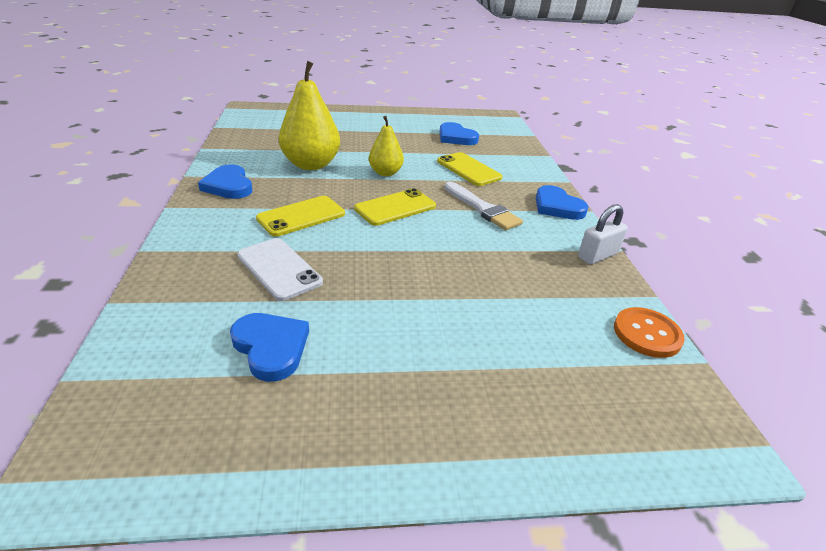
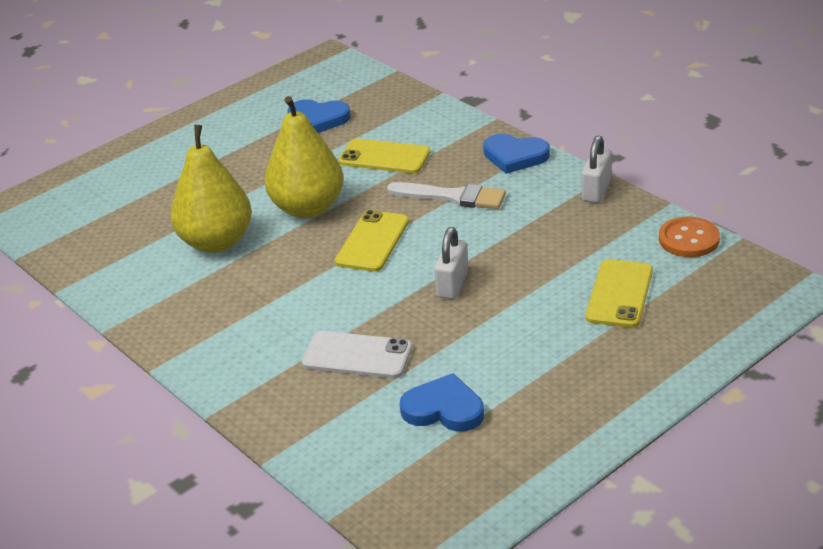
camera: 30 degrees left, 0 degrees up
blue heart [198,164,253,199] -> none
yellow phone [256,196,345,237] -> yellow phone moved to [586,259,653,328]
yellow pear [369,116,404,176] -> yellow pear [264,96,343,218], size x1.71
none -> white padlock [434,227,469,299]

